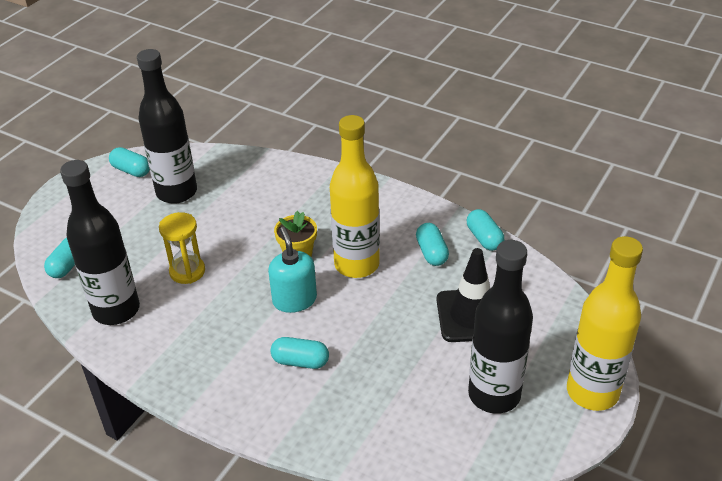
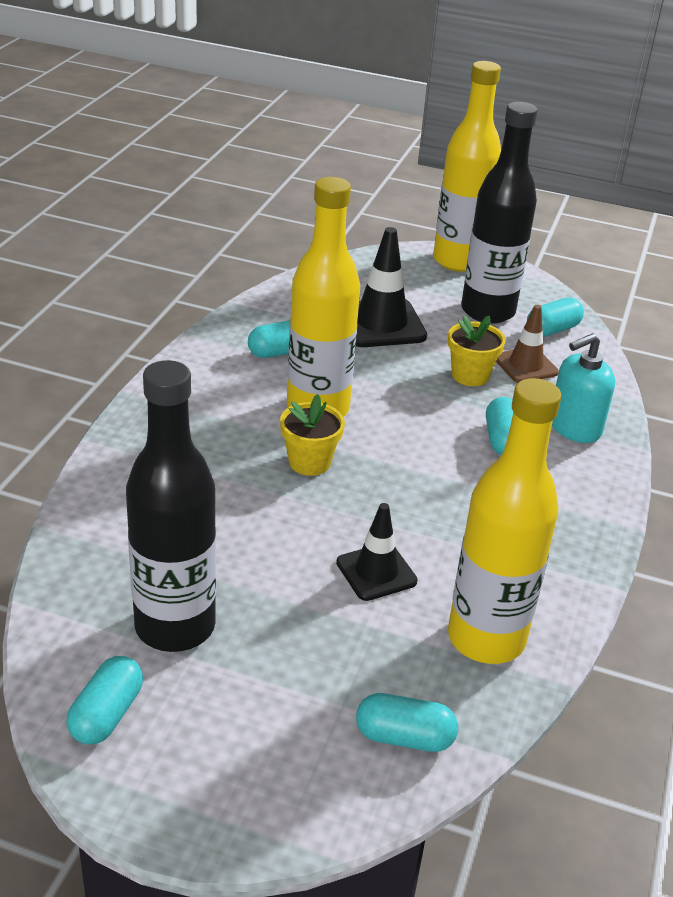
camera: 105 degrees left, 5 degrees down
black bottle [60,160,140,325] -> yellow bottle [448,378,561,664]
yellow hourglass [159,212,205,284] -> black traffic cone [336,503,418,601]
turquoise soap dispenser [268,227,317,313] -> turquoise soap dispenser moved to [552,333,615,443]
turquoise capsule [467,209,504,251] -> turquoise capsule moved to [527,298,584,337]
none -> yellow flower pot [448,315,506,386]
none -> brown traffic cone [496,305,559,383]

